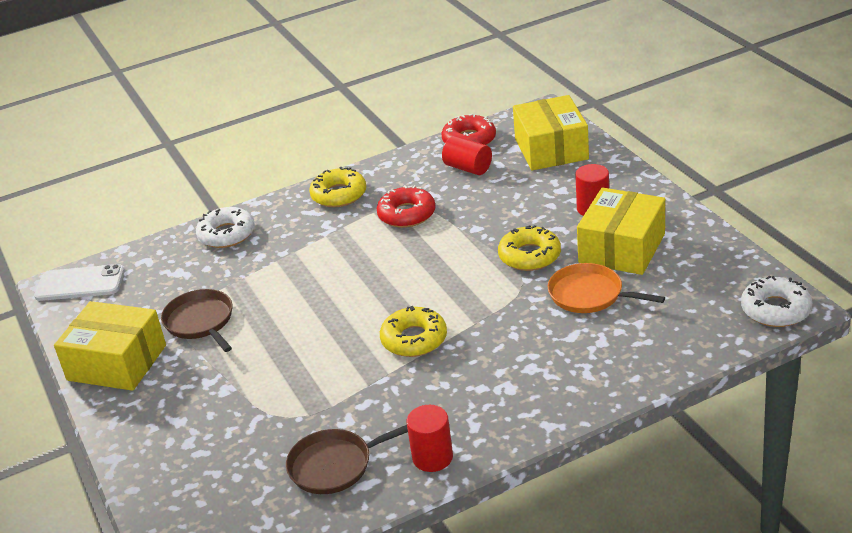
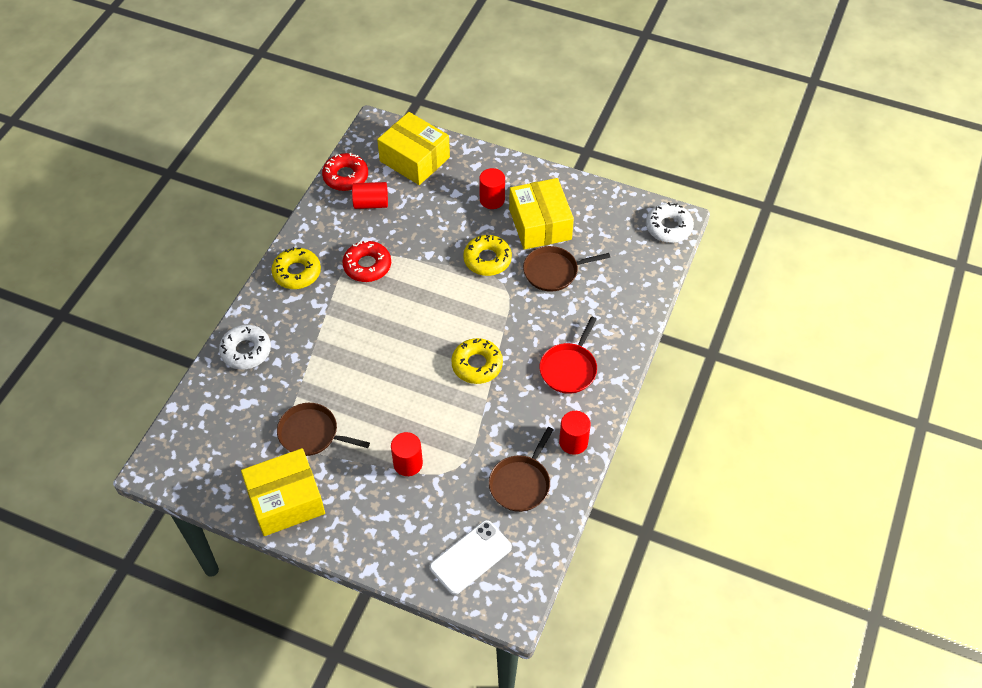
camera: 45 degrees left, 20 degrees up
white phone [34,264,125,301] -> white phone moved to [430,520,512,595]
orange pan [548,263,665,313] -> brown pan [523,246,610,292]
none -> red cylinder [391,432,423,476]
none -> red pan [539,317,597,394]

